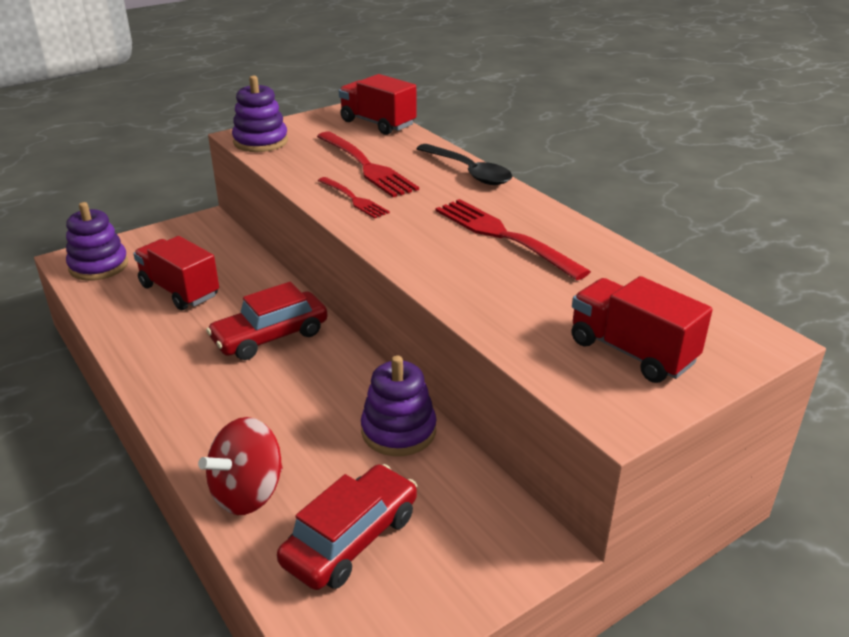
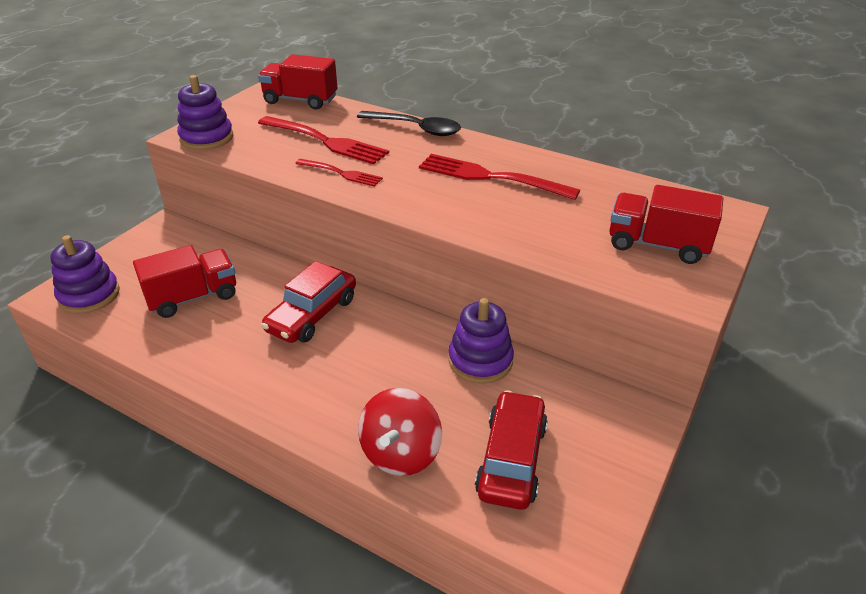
camera: 25 degrees left, 5 degrees up
red truck [133,236,219,310] -> red truck turned 135 degrees clockwise [133,245,236,318]

